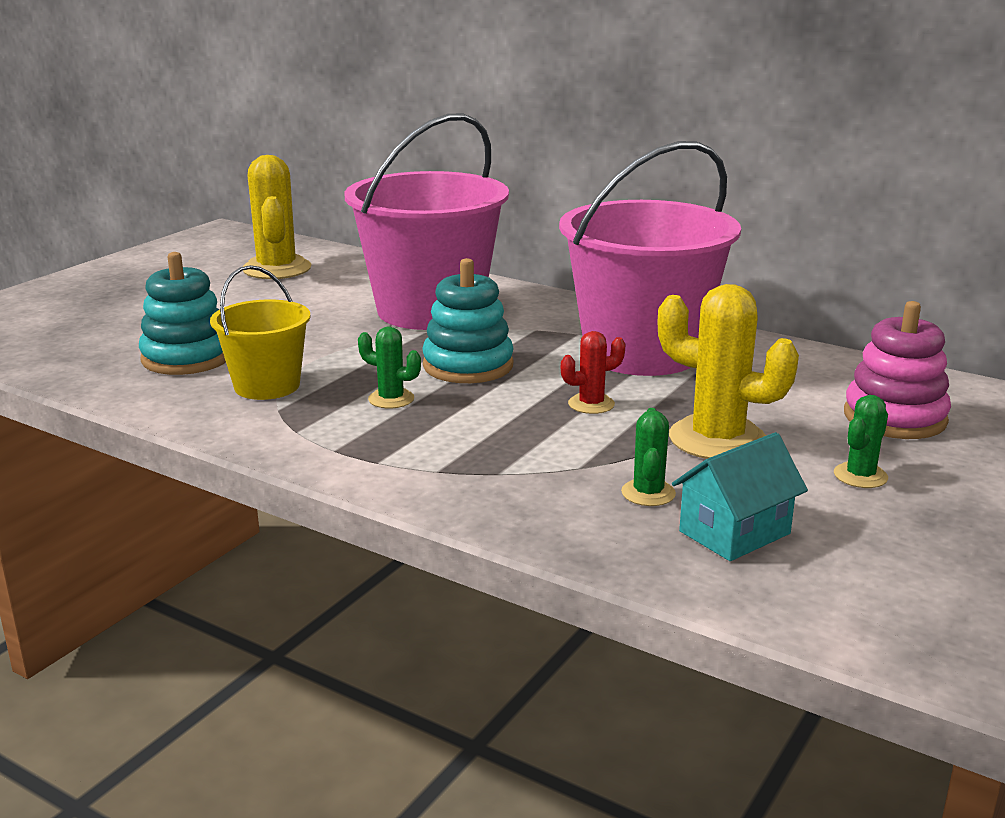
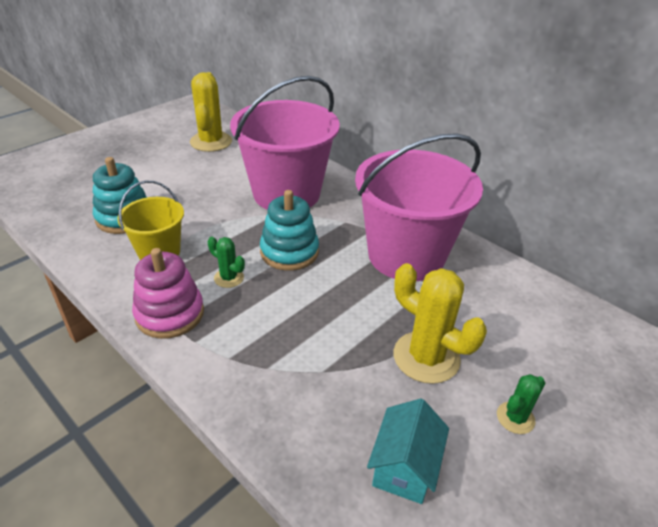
camera: 10 degrees right, 15 degrees up
red cactus [561,331,626,414] -> none
green cactus [621,408,676,506] -> none
turquoise house [672,432,808,561] -> turquoise house turned 45 degrees counterclockwise [367,398,449,504]
pink stacking toy [844,301,951,439] -> pink stacking toy moved to [132,248,204,339]

